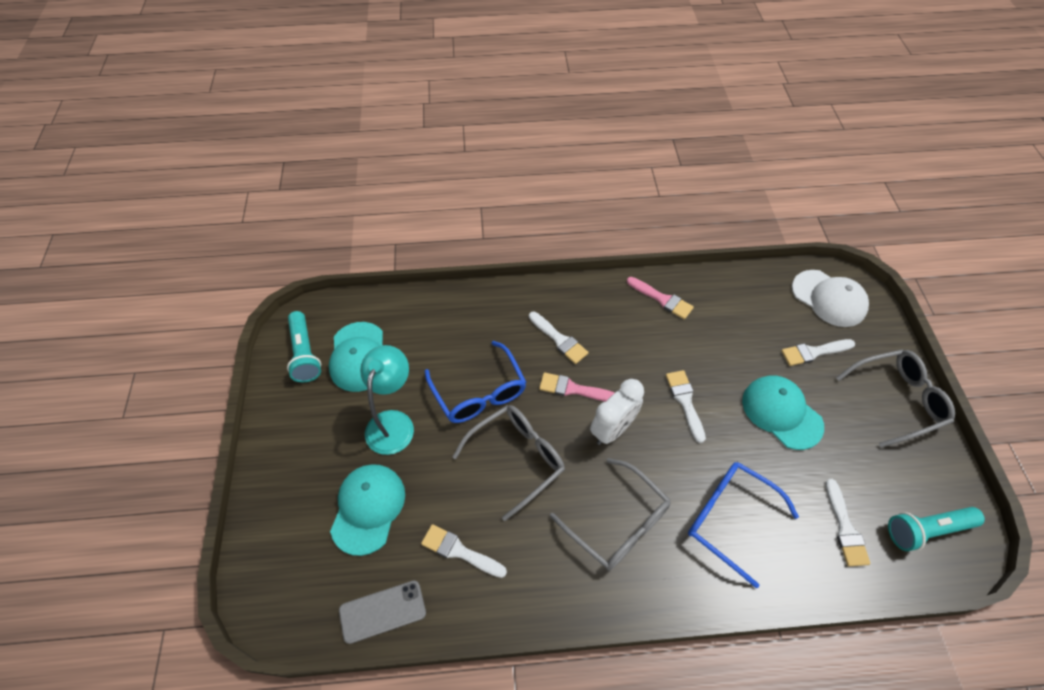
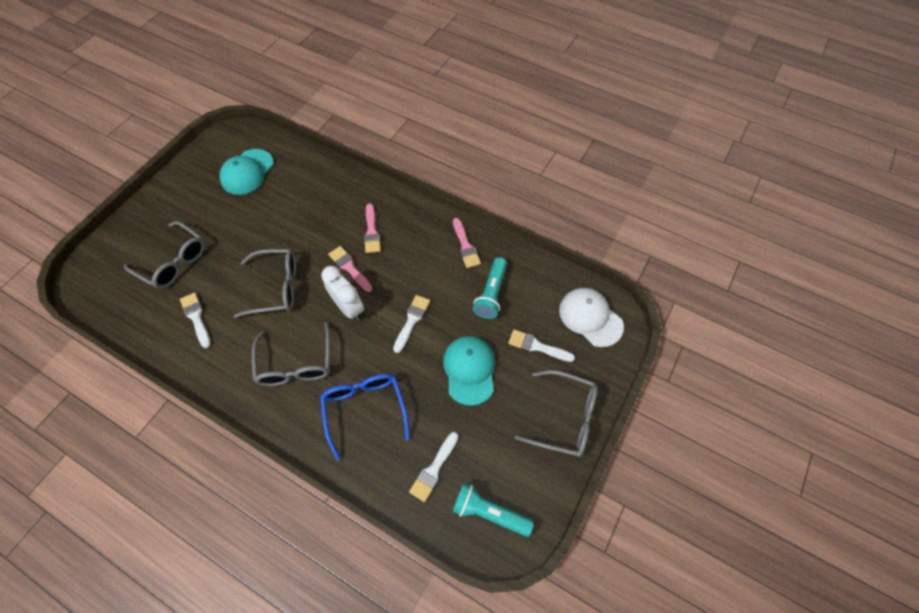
camera: 35 degrees right, 5 degrees up
turquoise flashlight [287,311,321,382] -> turquoise flashlight moved to [473,257,507,319]
turquoise cap [330,464,405,556] -> grey glasses [124,221,205,289]
grey phone [339,580,426,644] -> none
turquoise lamp [360,345,414,455] -> none
blue glasses [425,341,526,423] -> none
white brush [529,312,589,364] -> pink brush [364,203,381,253]
white clock [590,379,644,445] -> white clock turned 120 degrees counterclockwise [321,266,364,320]
white cap [792,270,869,327] -> white cap turned 150 degrees clockwise [559,288,624,347]

